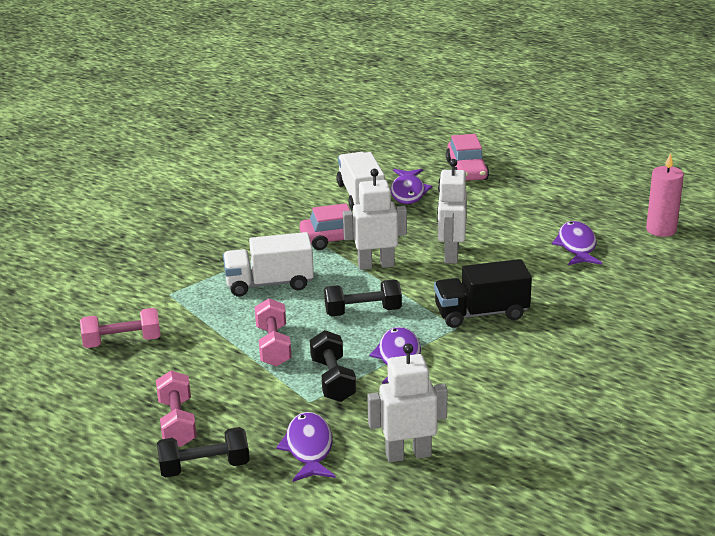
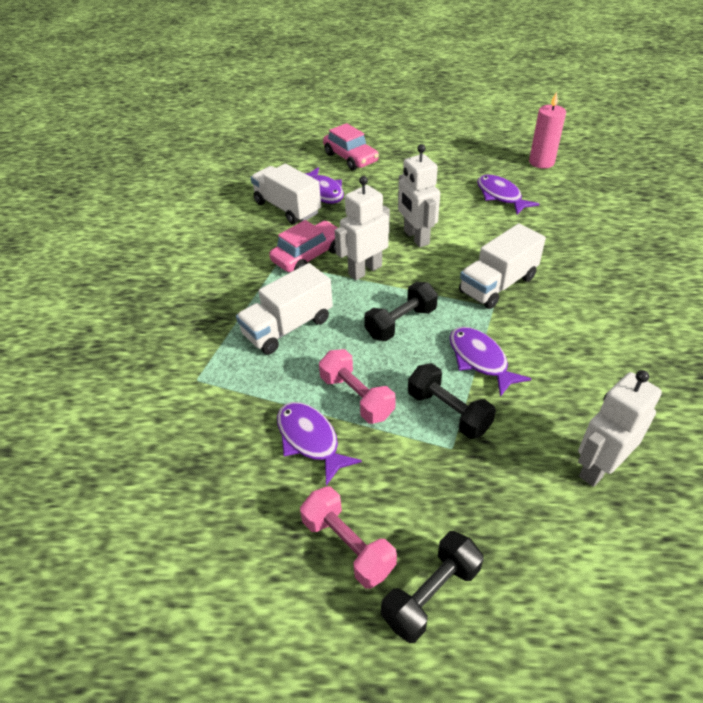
camera: 30 degrees left, 15 degrees up
pink dumbbell [80,308,161,348] -> none
purple fish [276,412,336,482] -> purple fish moved to [277,402,362,486]
black truck [434,259,532,328] -> white truck [459,223,546,309]

